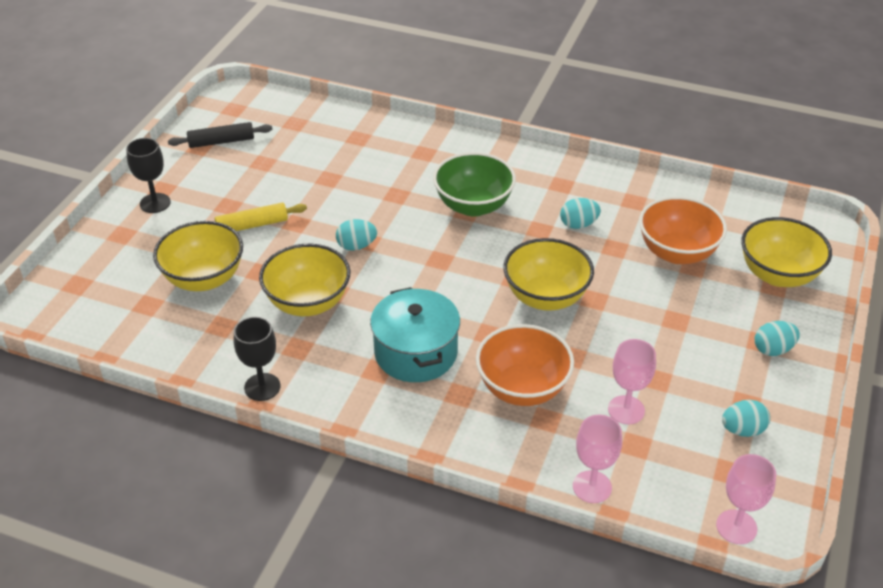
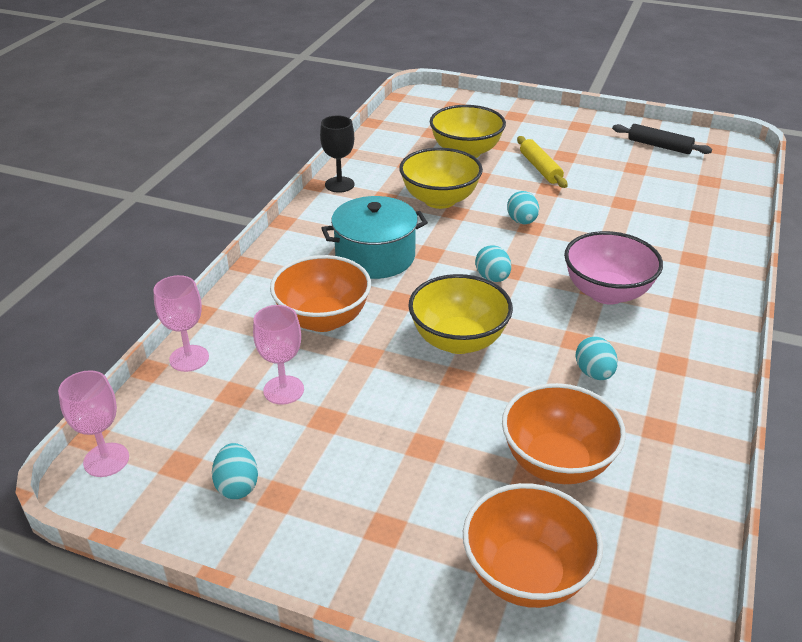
camera: 90 degrees right, 5 degrees down
black goblet [126,138,171,213] -> none
black rolling pin [168,122,272,148] -> black rolling pin turned 45 degrees counterclockwise [612,124,712,154]
green bowl [433,152,516,217] -> pink bowl [564,231,663,304]
yellow bowl [741,217,832,287] -> orange bowl [463,483,603,608]
turquoise egg [755,321,800,356] -> turquoise egg moved to [475,245,511,282]

